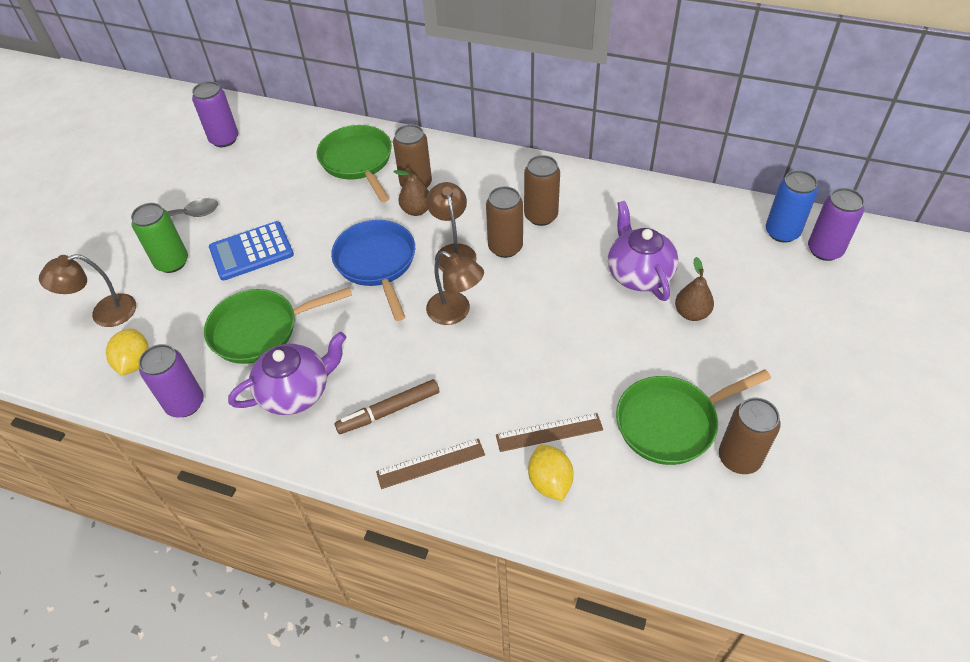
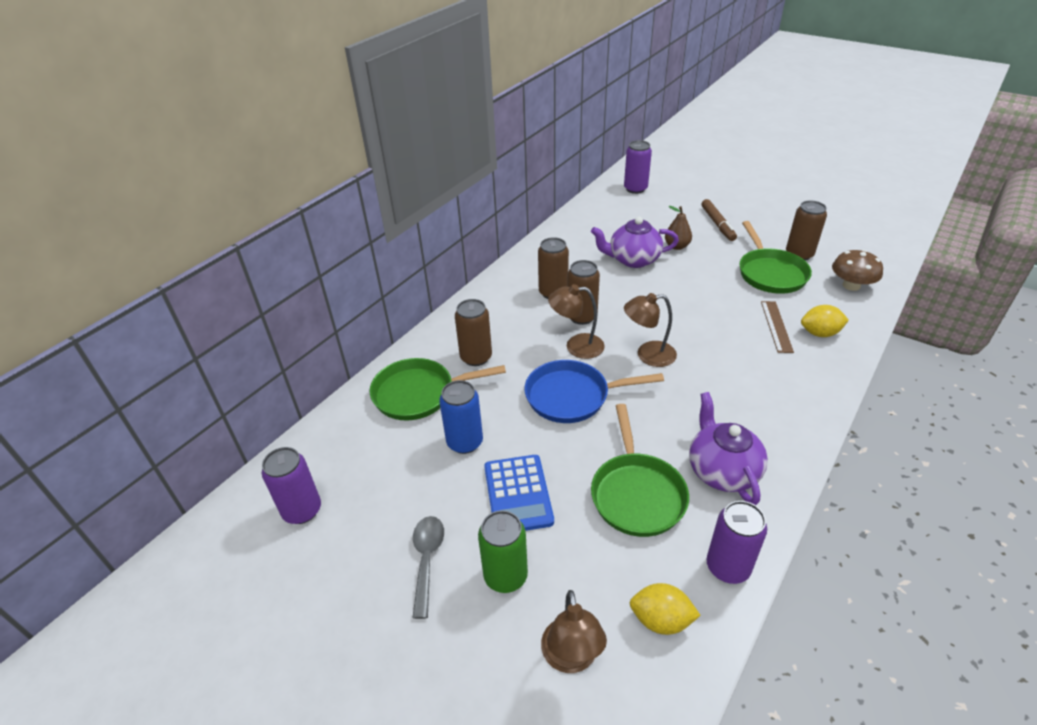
camera: 75 degrees left, 10 degrees down
brown marker [335,379,439,434] -> brown marker moved to [702,199,737,241]
brown ruler [376,438,485,489] -> none
brown pear [394,168,429,216] -> none
brown lamp [426,251,484,325] -> brown lamp turned 150 degrees counterclockwise [624,293,677,367]
blue can [766,170,818,243] -> blue can moved to [439,380,483,454]
none -> brown mushroom [832,250,883,291]

